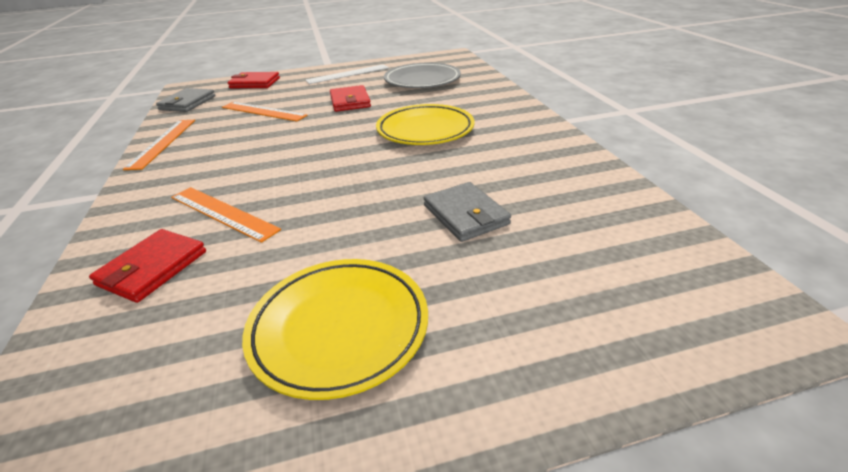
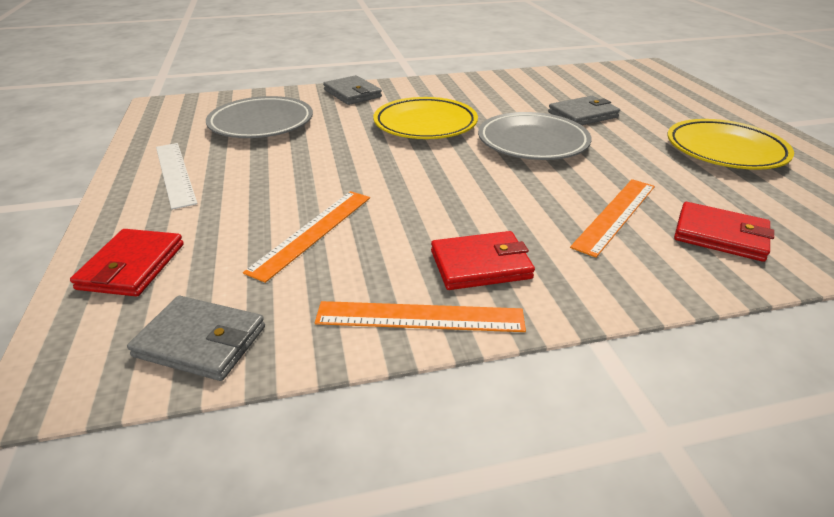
camera: 90 degrees left, 0 degrees up
red wallet [330,85,371,112] -> red wallet moved to [431,231,535,290]
none -> grey wallet [323,75,382,105]
none -> grey plate [478,112,591,160]

